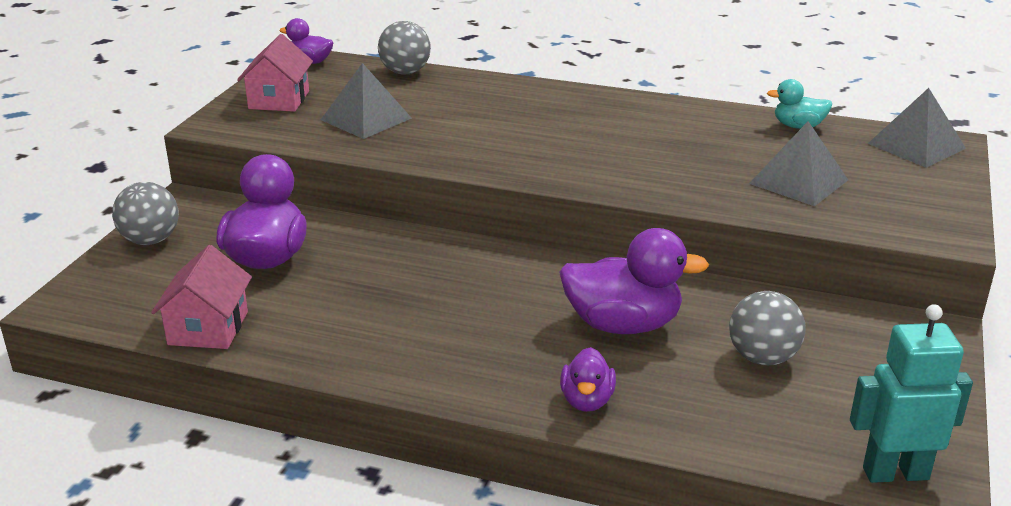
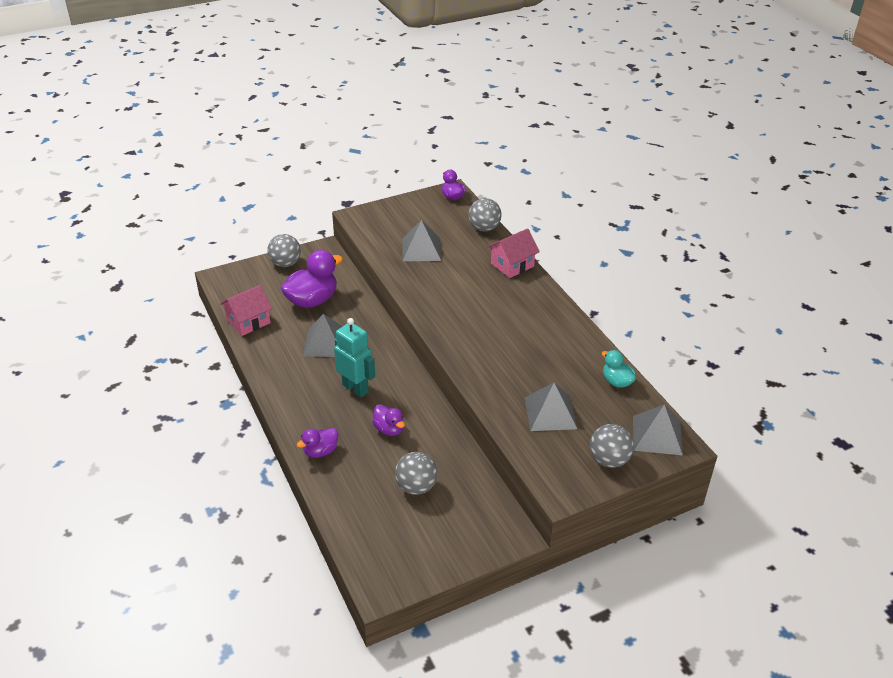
camera: 45 degrees right, 10 degrees up
pink house [237,34,313,112] -> pink house moved to [488,229,540,278]
purple duck [559,228,709,334] -> purple duck [372,404,405,436], size x0.55
turquoise robot [850,304,973,483] -> turquoise robot moved to [334,318,375,397]
none -> grey pyramid [303,314,343,357]
none -> grey ball [590,424,634,468]

